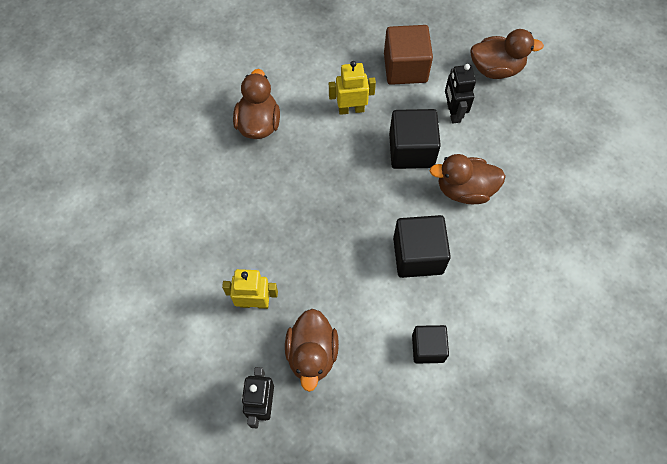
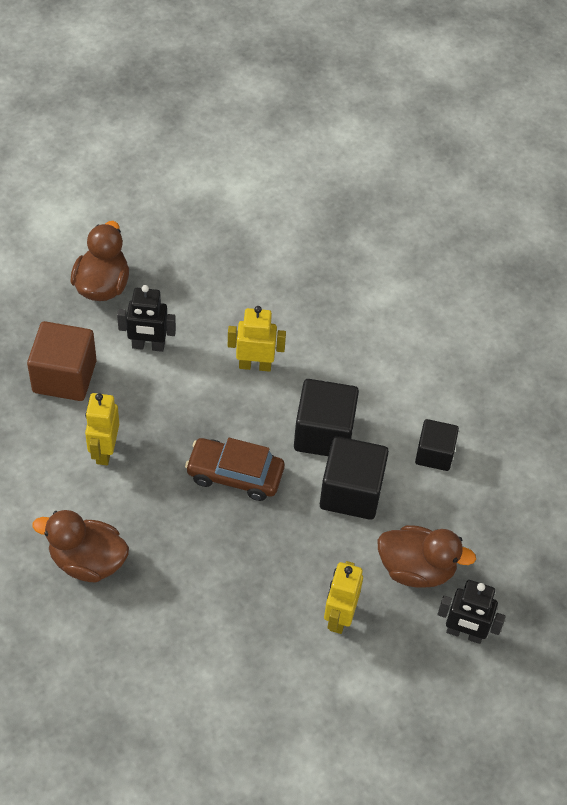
camera: 80 degrees left, 10 degrees down
black cube [389,109,441,169] -> black cube moved to [320,436,389,520]
brown duck [429,154,506,204] -> yellow robot [228,306,286,372]
none -> brown car [185,438,285,501]

